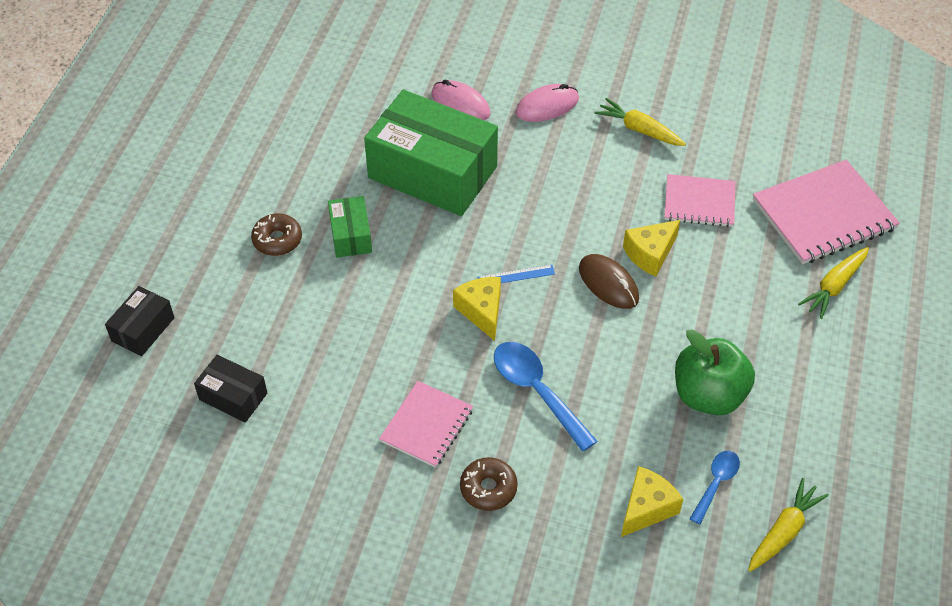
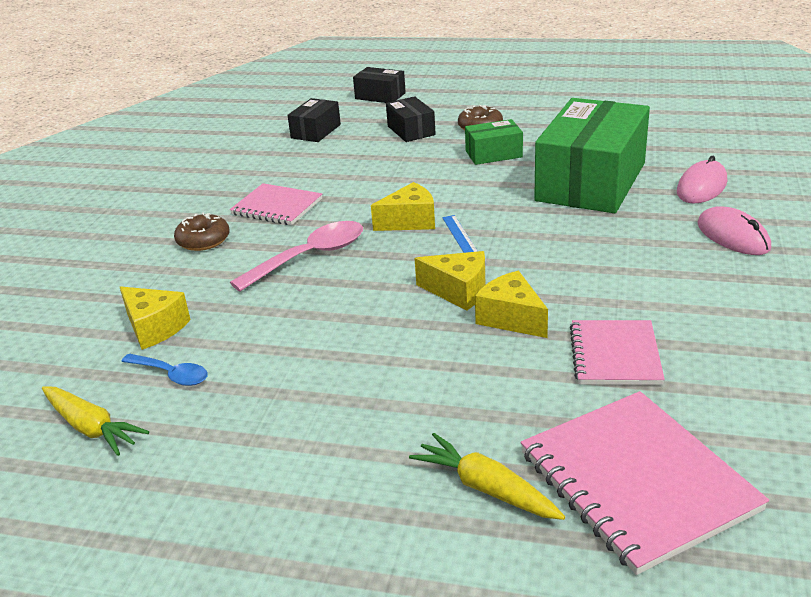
camera: 90 degrees right, 20 degrees down
blue spoon [494,342,597,452] -> pink spoon [230,221,363,291]
brown mouse [579,254,639,309] -> yellow cheese [415,251,485,310]
yellow carrot [594,98,686,146] -> none
green apple [675,330,755,415] -> none
none -> black box [386,96,436,142]

